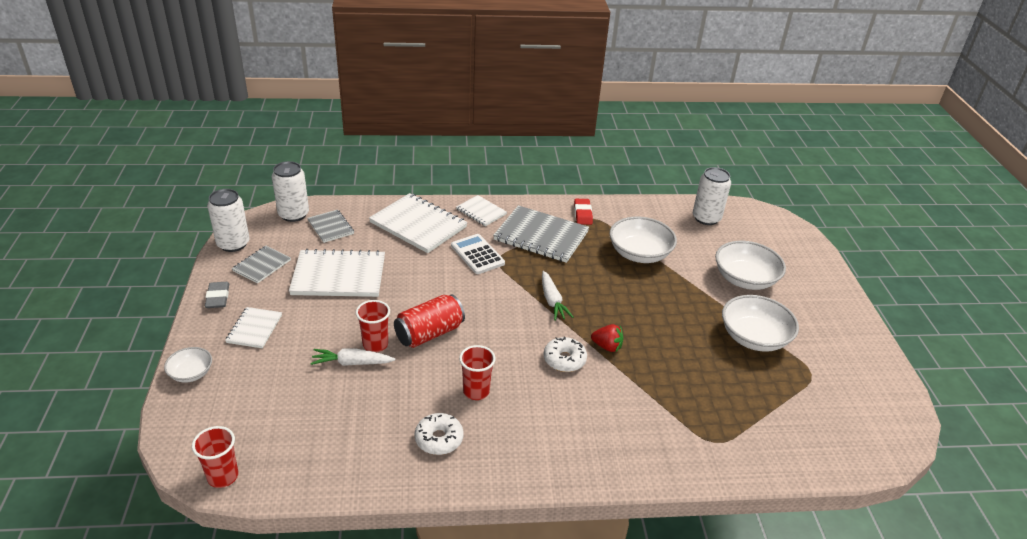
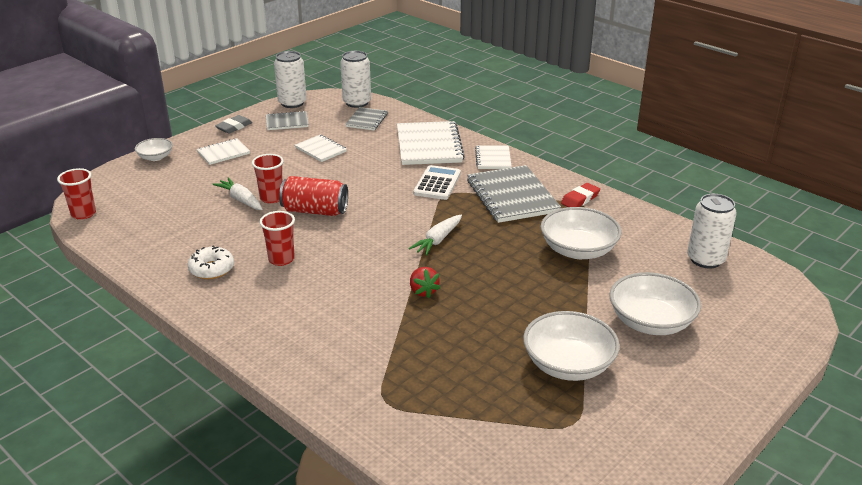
camera: 50 degrees right, 5 degrees down
white notebook [289,249,385,297] -> white notebook [295,135,347,162], size x0.54
white donut [544,337,587,372] -> none

